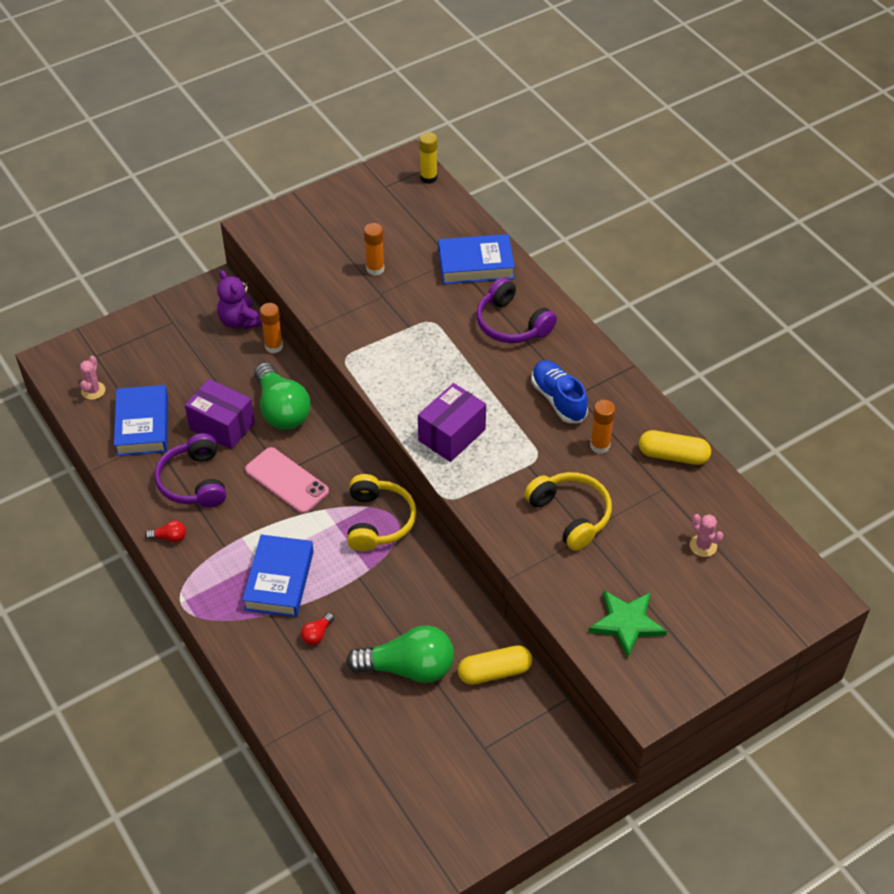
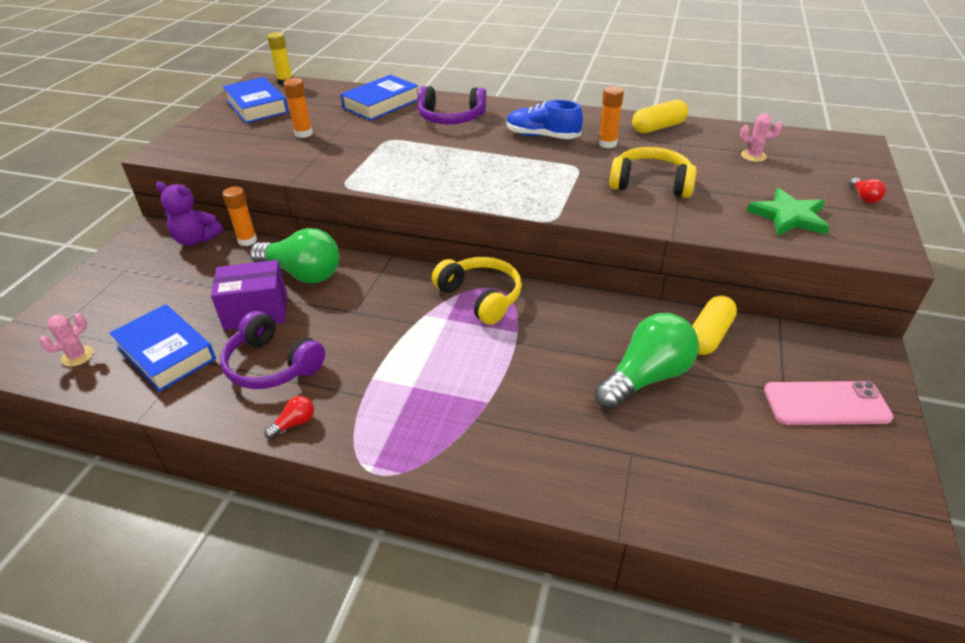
camera: 40 degrees left, 10 degrees down
pink cactus [80,356,105,400] -> pink cactus turned 75 degrees clockwise [39,313,94,367]
blue book [242,535,314,617] -> blue book moved to [223,77,289,123]
pink phone [245,447,329,514] -> pink phone moved to [764,381,894,425]
red light bulb [301,613,334,645] -> red light bulb moved to [850,178,886,203]
purple box [418,383,486,462] -> none

